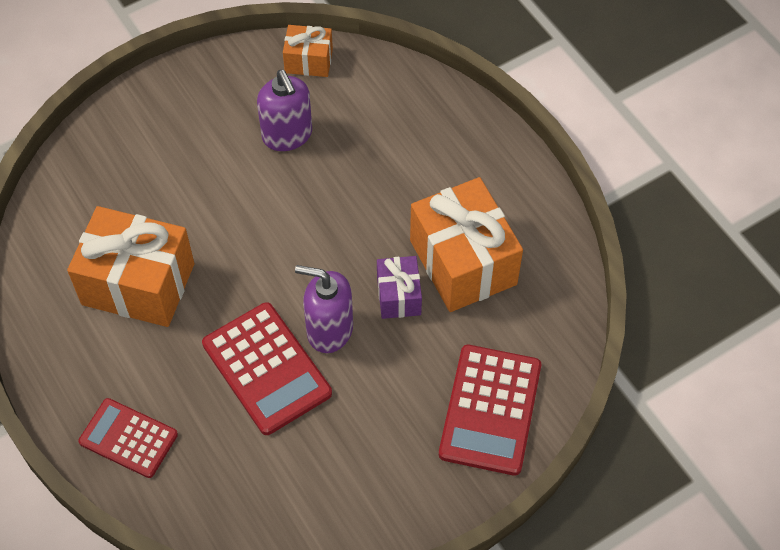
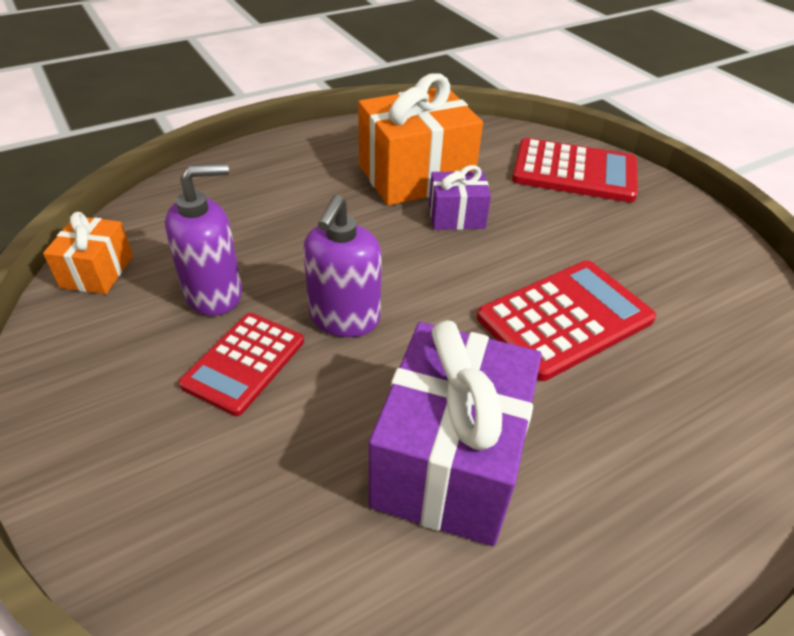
camera: 90 degrees left, 15 degrees down
orange gift [67,206,194,327] -> purple gift [369,320,542,546]
red calculator [78,398,178,478] -> red calculator moved to [178,313,304,416]
purple soap dispenser [295,265,353,353] -> purple soap dispenser moved to [303,195,382,337]

